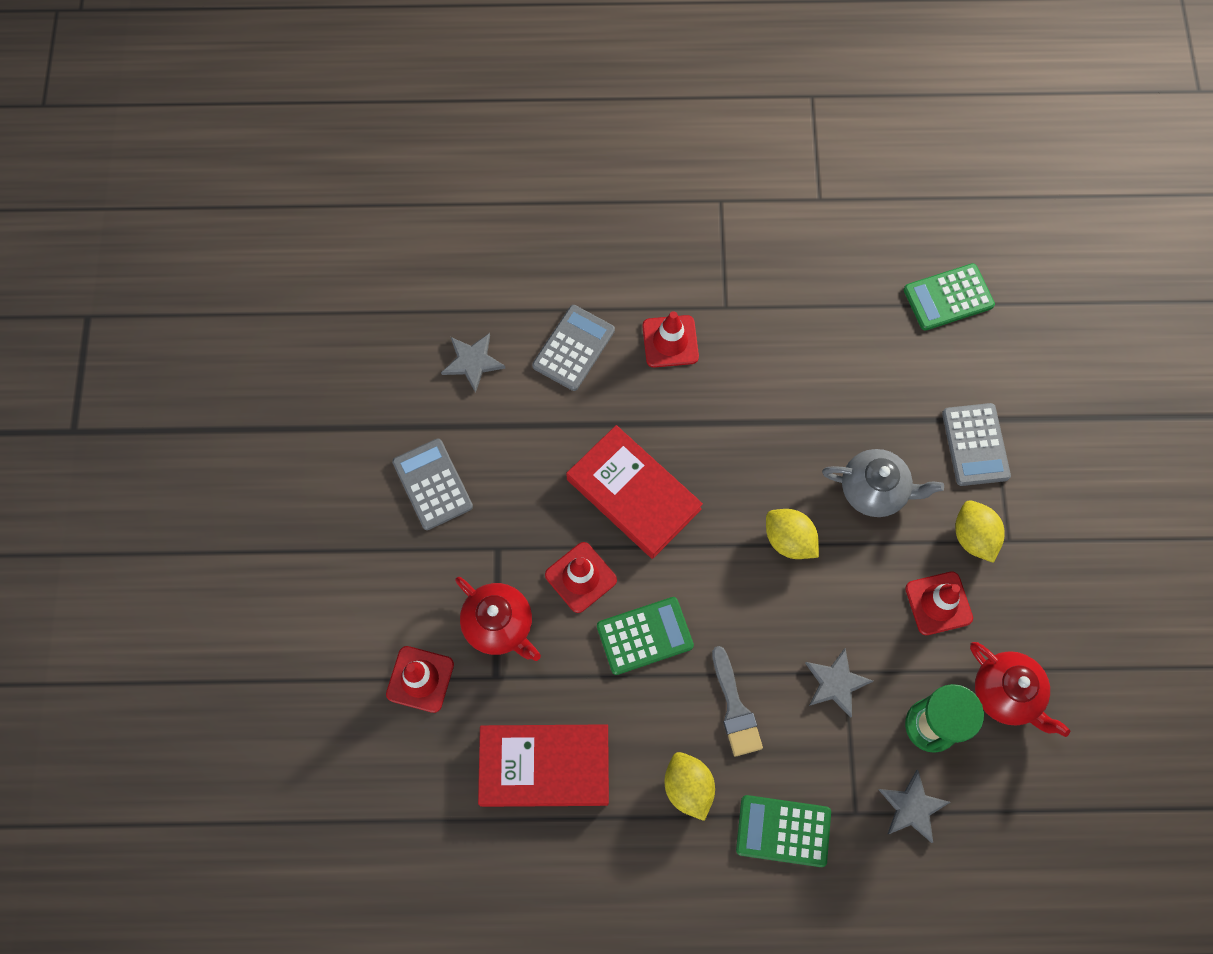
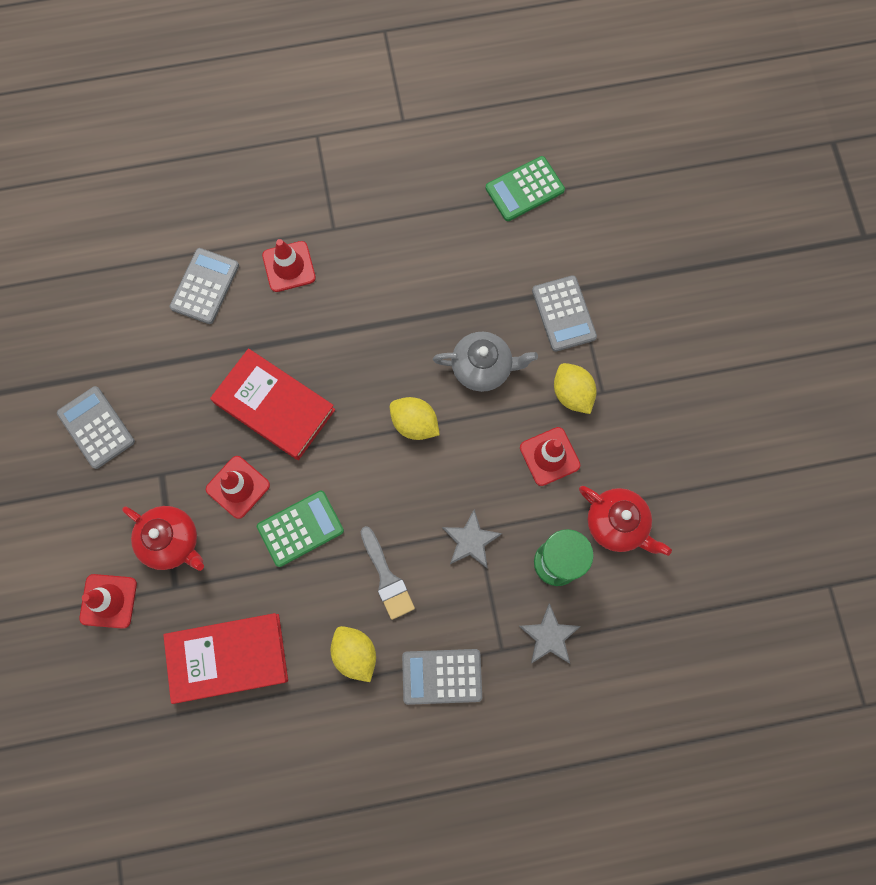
camera: 10 degrees left, 5 degrees up
grey star [441,333,505,393] -> none
green calculator [736,795,831,867] -> grey calculator [402,649,482,705]

